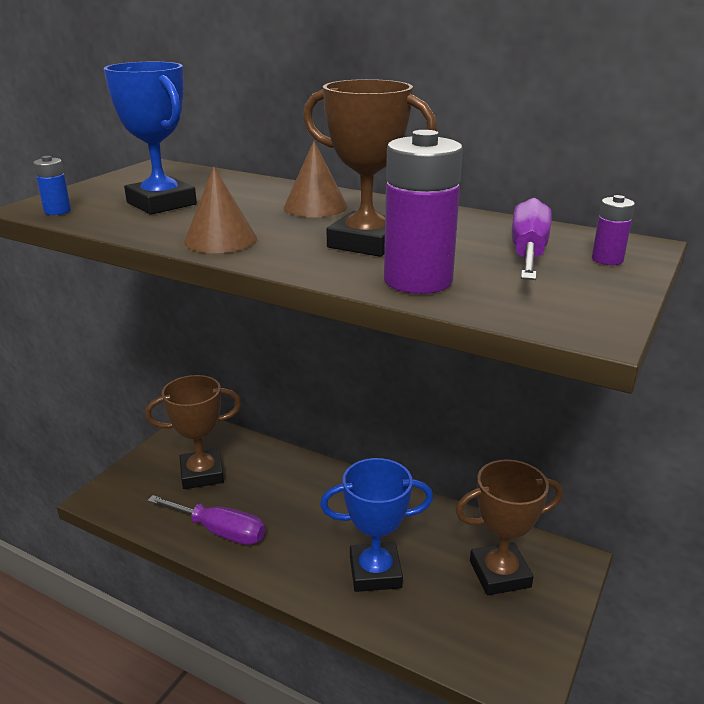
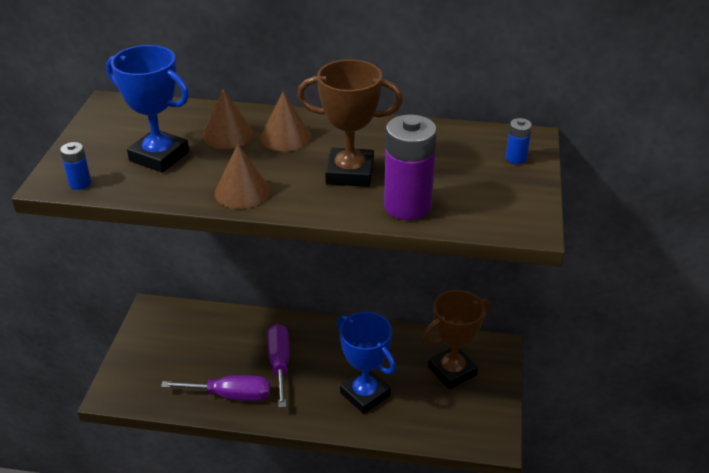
camera: 20 degrees left, 10 degrees up
brown trophy [145,375,241,489] -> none
blue trophy [320,458,433,592] -> blue trophy turned 75 degrees clockwise [337,312,396,414]
purple screwdriver [512,198,551,280] -> purple screwdriver moved to [267,324,289,408]
purple battery [592,195,635,265] -> blue battery [506,118,532,164]
none -> brown cone [202,89,253,149]

